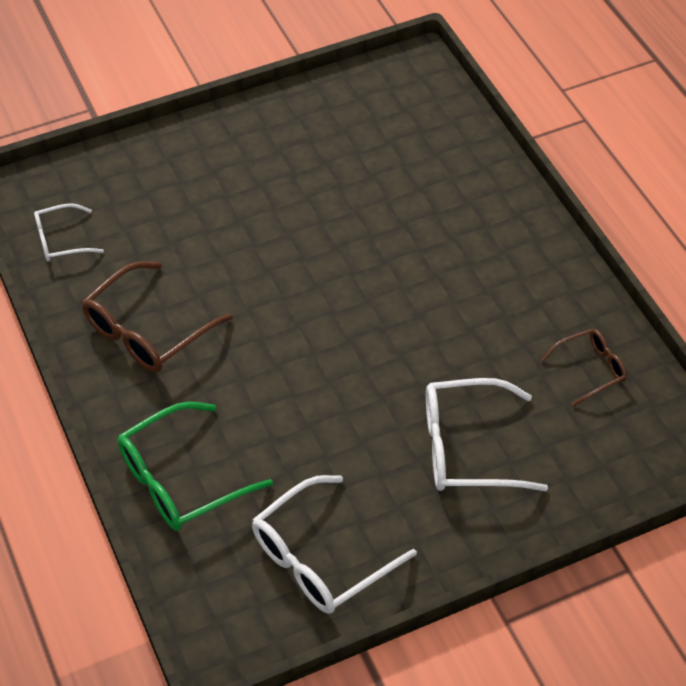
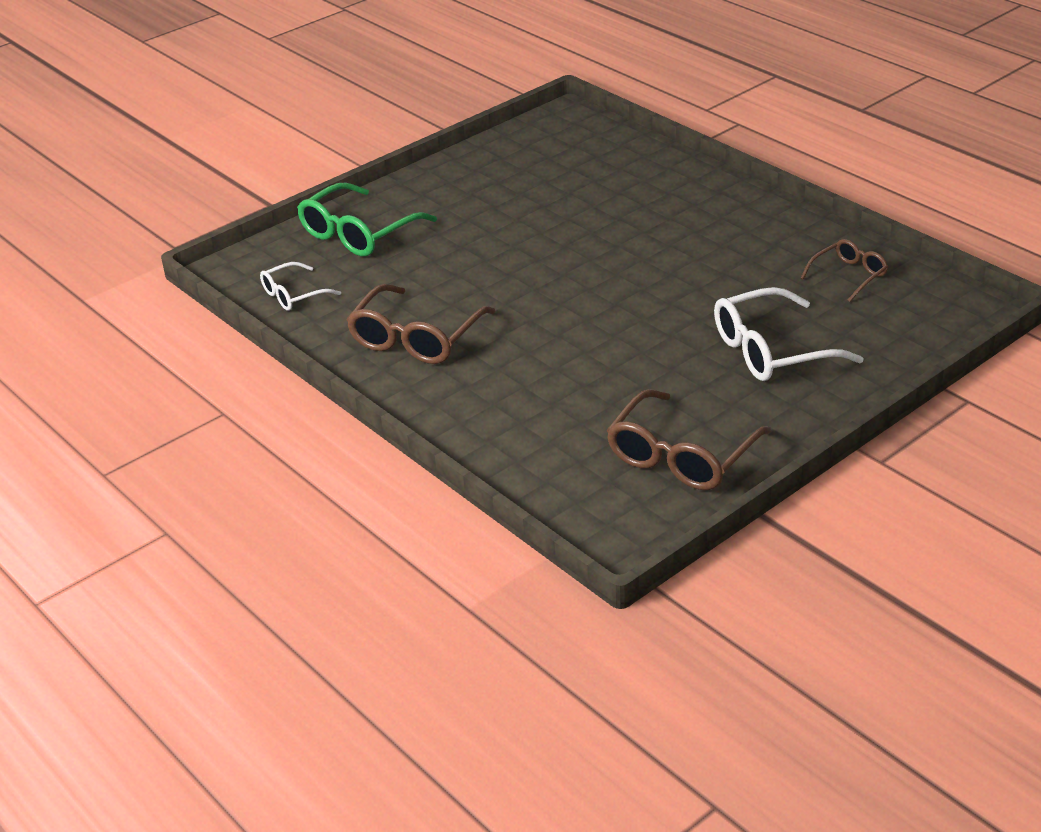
camera: 15 degrees left, 15 degrees down
green glasses [117,401,273,531] -> green glasses moved to [297,183,437,257]
white glasses [252,475,417,614] -> brown glasses [607,389,771,490]

